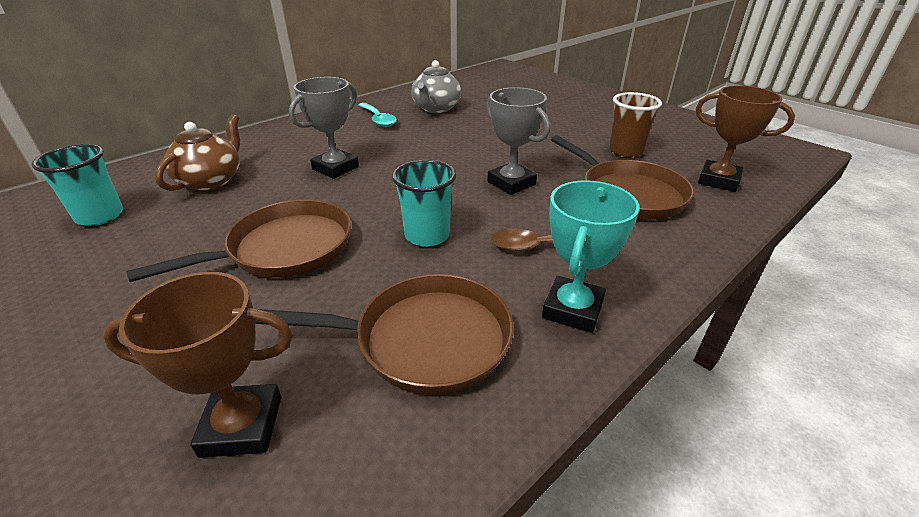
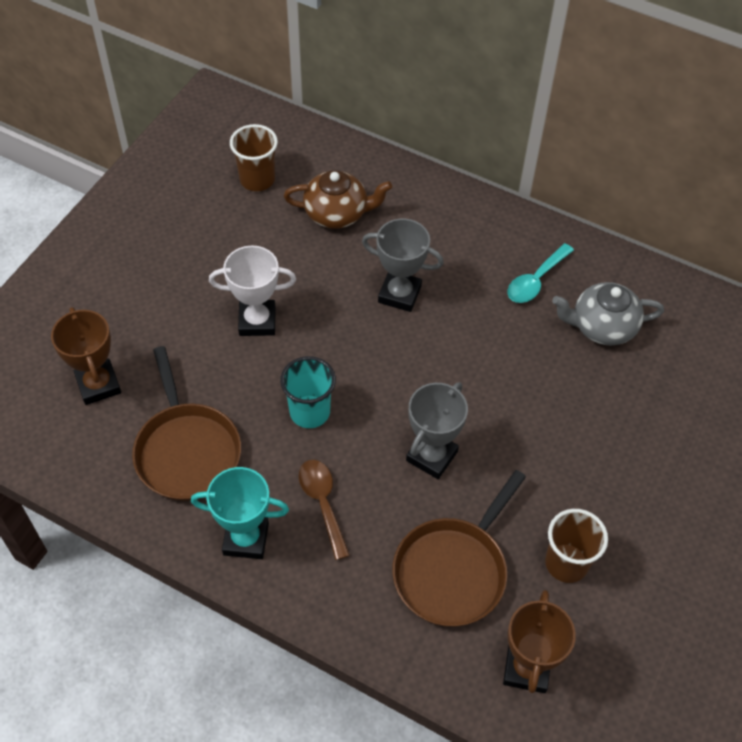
camera: 70 degrees right, 20 degrees up
turquoise cup [32,144,123,226] -> brown cup [230,124,278,191]
brown pan [126,200,351,282] -> white trophy [209,246,296,336]

